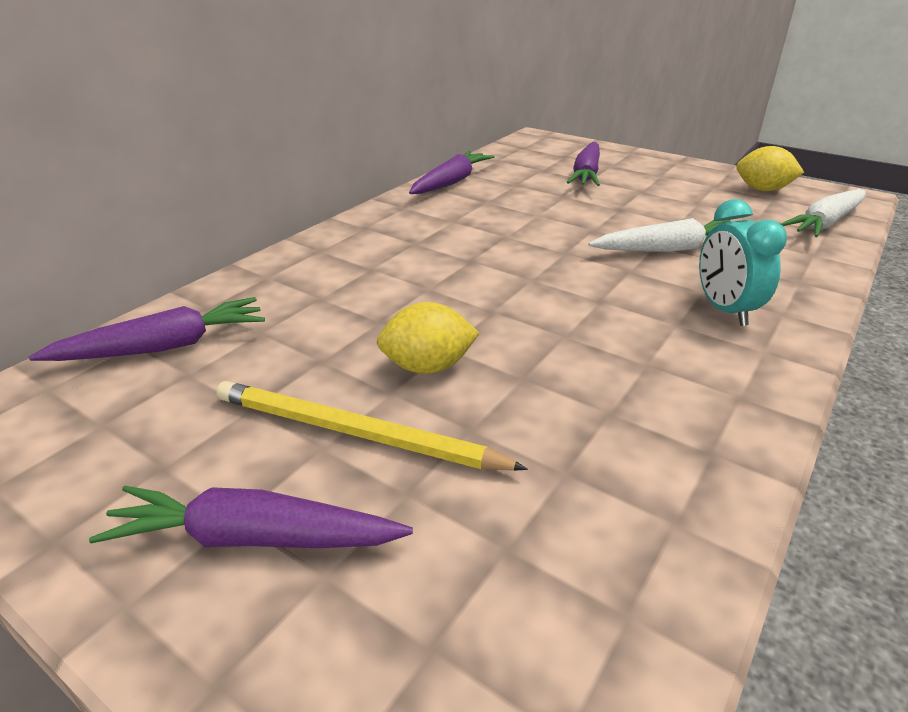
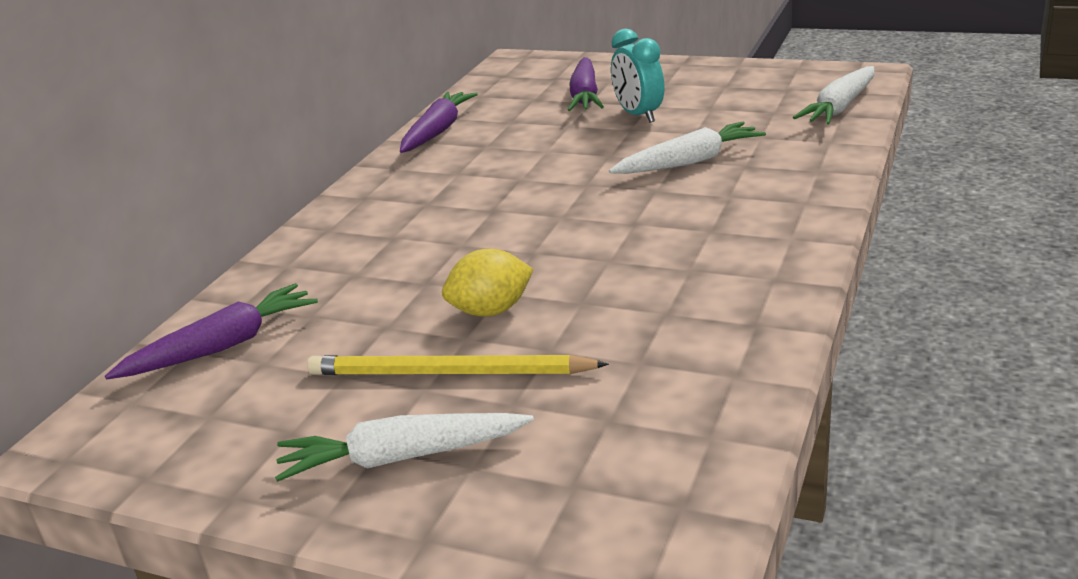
camera: 10 degrees left, 5 degrees down
purple carrot [89,486,413,548] -> white carrot [275,413,534,482]
turquoise clock [699,199,787,326] -> turquoise clock moved to [611,28,664,123]
yellow lemon [736,146,804,191] -> none

